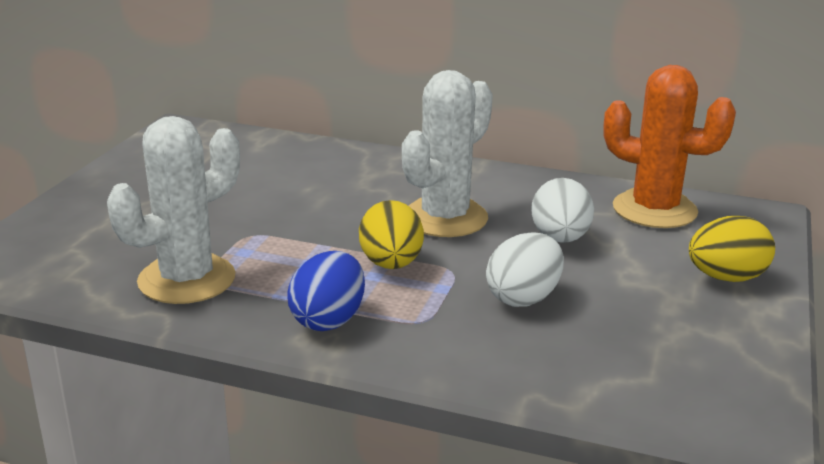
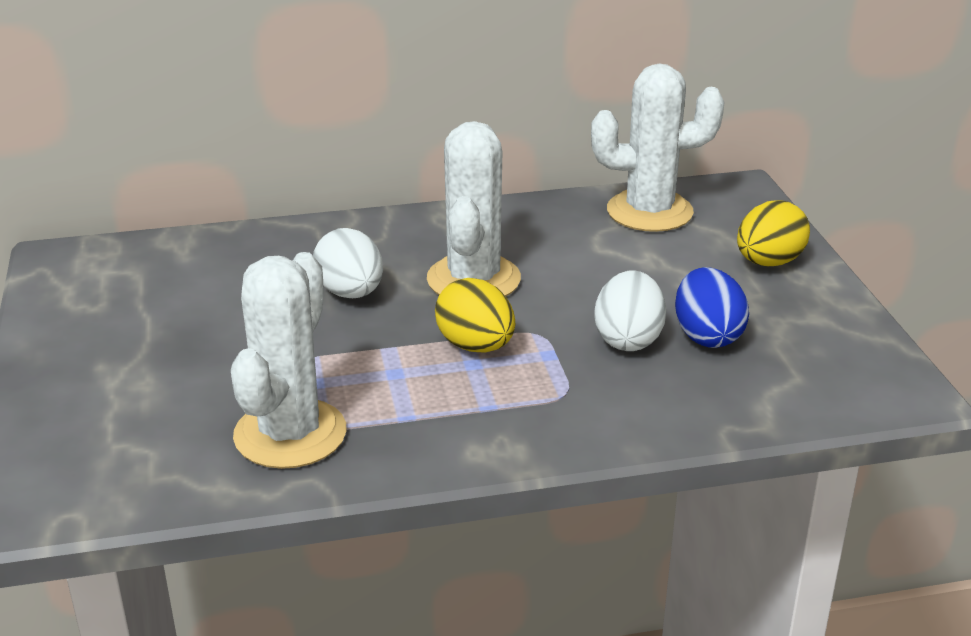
camera: 30 degrees left, 5 degrees up
blue egg [288,251,365,331] -> blue egg moved to [675,267,749,348]
white egg [531,178,594,243] -> white egg moved to [313,228,383,298]
orange cactus [604,65,736,228] -> white cactus [591,64,725,232]

